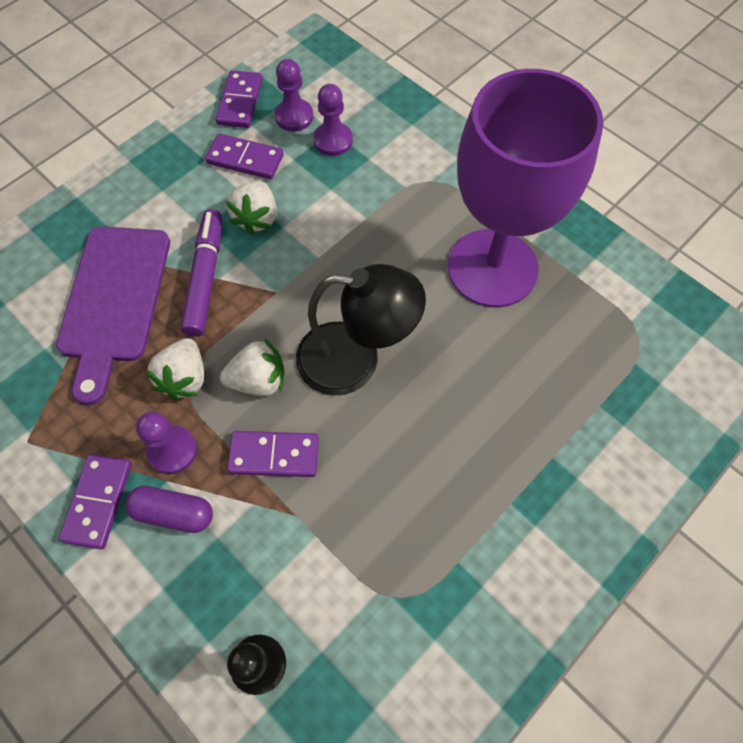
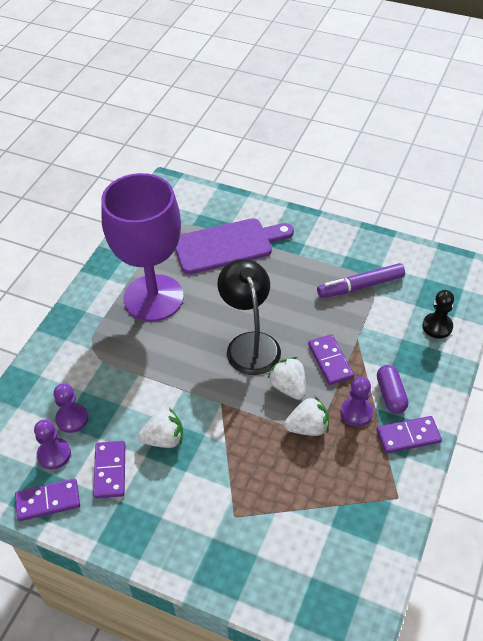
camera: 110 degrees left, 15 degrees down
purple cutting board [56,226,170,405] -> purple cutting board moved to [175,218,294,274]
purple marker [180,209,222,337] -> purple marker moved to [317,263,405,298]

